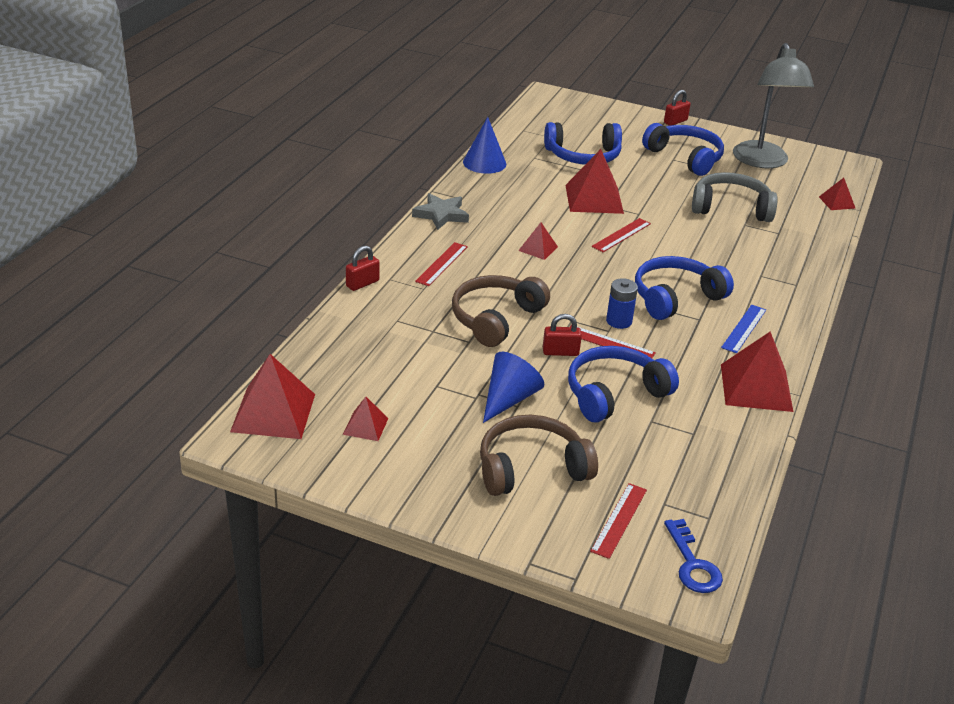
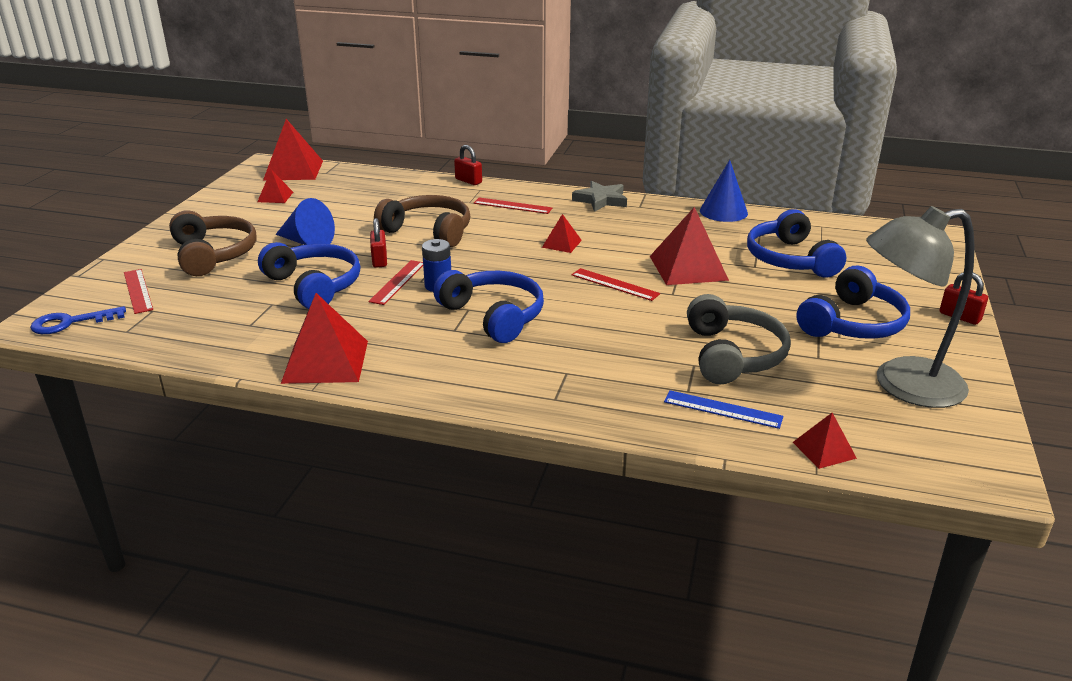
camera: 85 degrees right, 5 degrees down
red ruler [590,483,647,559] -> red ruler turned 45 degrees clockwise [124,269,153,314]
blue ruler [721,305,766,353] -> blue ruler moved to [664,390,783,429]

